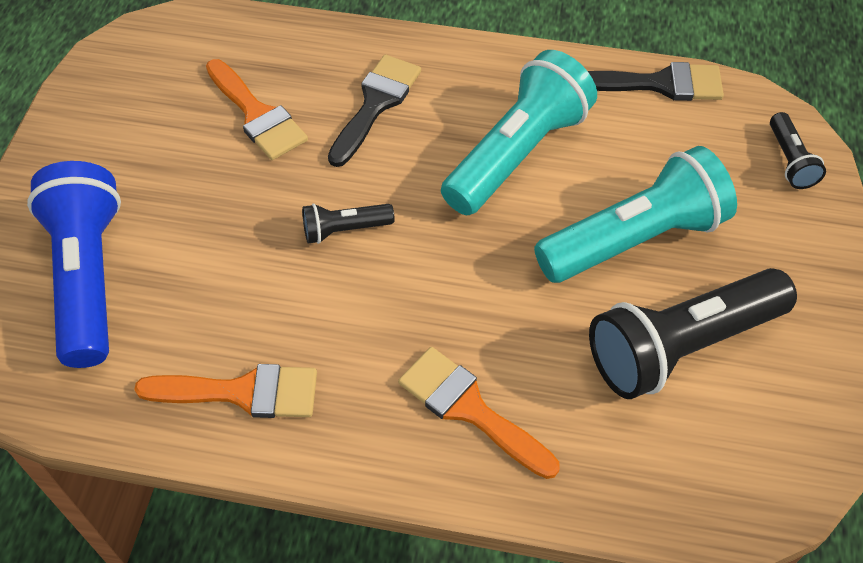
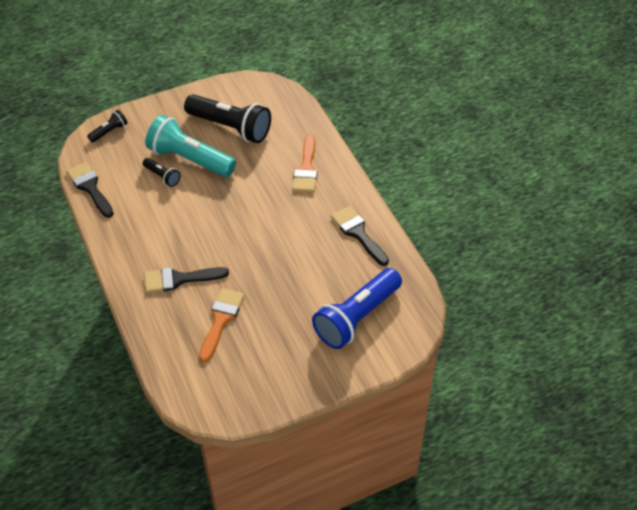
camera: 125 degrees left, 5 degrees down
orange brush [134,364,317,418] -> black brush [331,206,389,266]
black flashlight [302,203,395,244] -> black flashlight moved to [143,158,181,187]
turquoise flashlight [441,50,597,215] -> none

